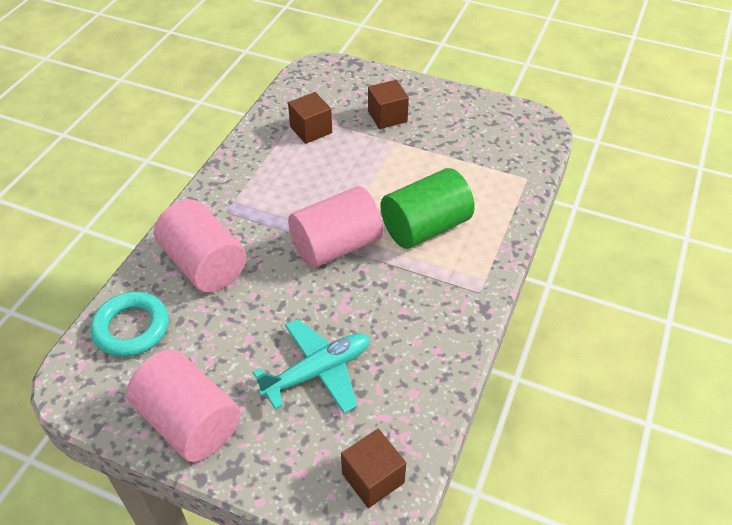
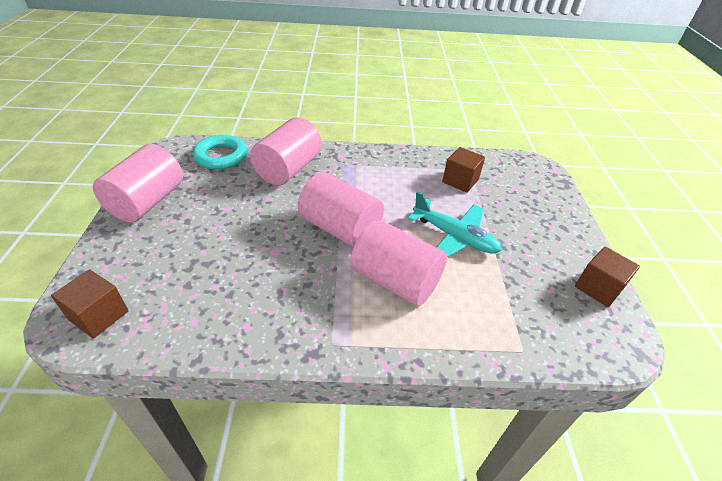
camera: 65 degrees right, 5 degrees down
turquoise plane [253,319,370,414] -> turquoise plane moved to [408,191,502,257]
brown cube [368,80,409,129] -> brown cube moved to [575,246,640,307]
green cylinder [381,168,475,249] -> pink cylinder [350,220,447,306]

